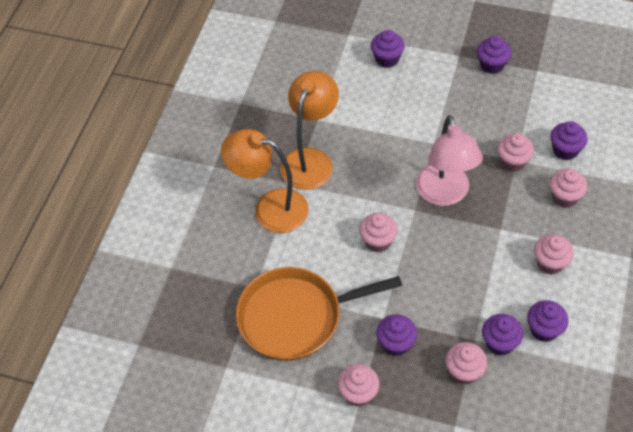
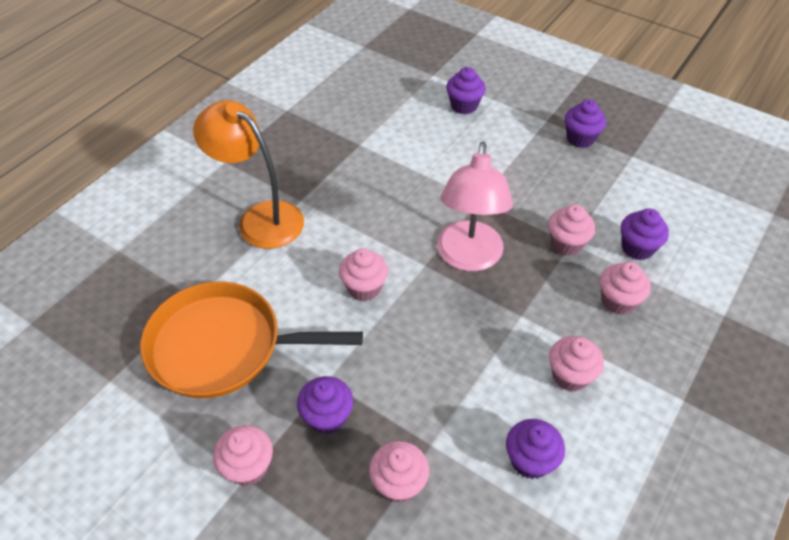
camera: 15 degrees right, 5 degrees down
orange lamp [280,71,339,190] -> none
purple cupcake [482,314,523,356] -> none

